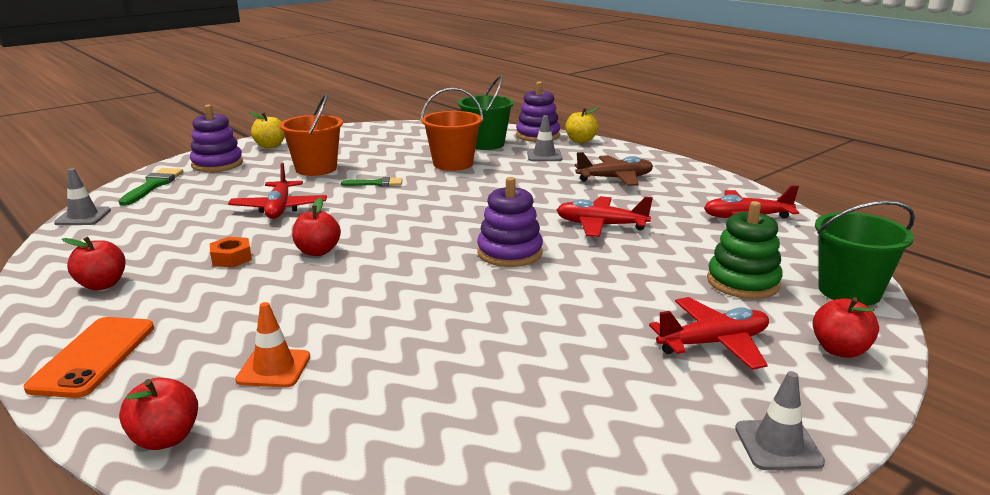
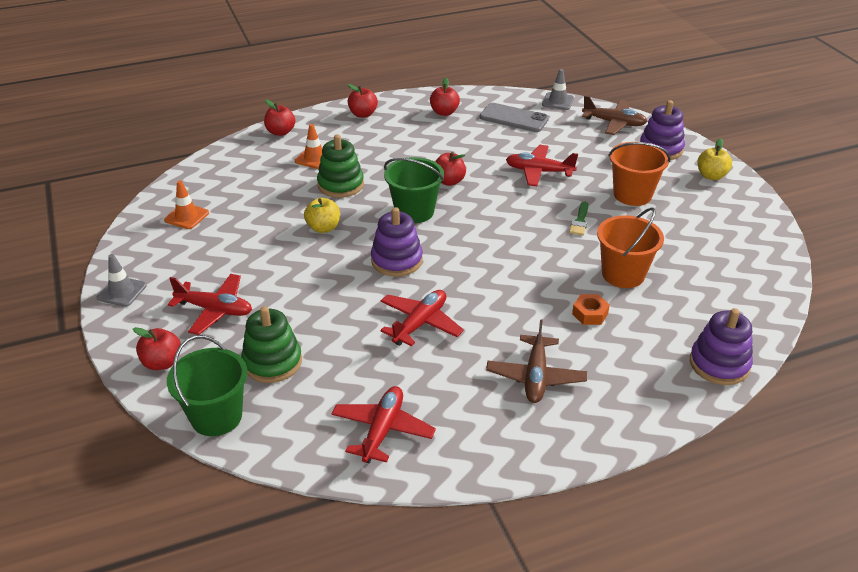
camera: 110 degrees right, 15 degrees up
orange phone [24,317,154,398] -> red apple [347,84,378,118]
green brush [119,168,184,206] -> brown plane [582,96,647,135]
orange nut [210,237,252,268] -> orange nut moved to [572,294,610,325]
green bucket [458,76,514,150] -> green bucket moved to [384,157,444,223]
grey traffic cone [527,115,562,161] -> none
yellow apple [565,107,599,143] -> yellow apple moved to [304,198,340,233]
red plane [649,297,769,370] -> red plane turned 75 degrees counterclockwise [168,274,252,335]
none -> orange traffic cone [164,181,209,229]
none -> green stacking toy [317,134,364,198]
none -> grey phone [480,103,549,132]

